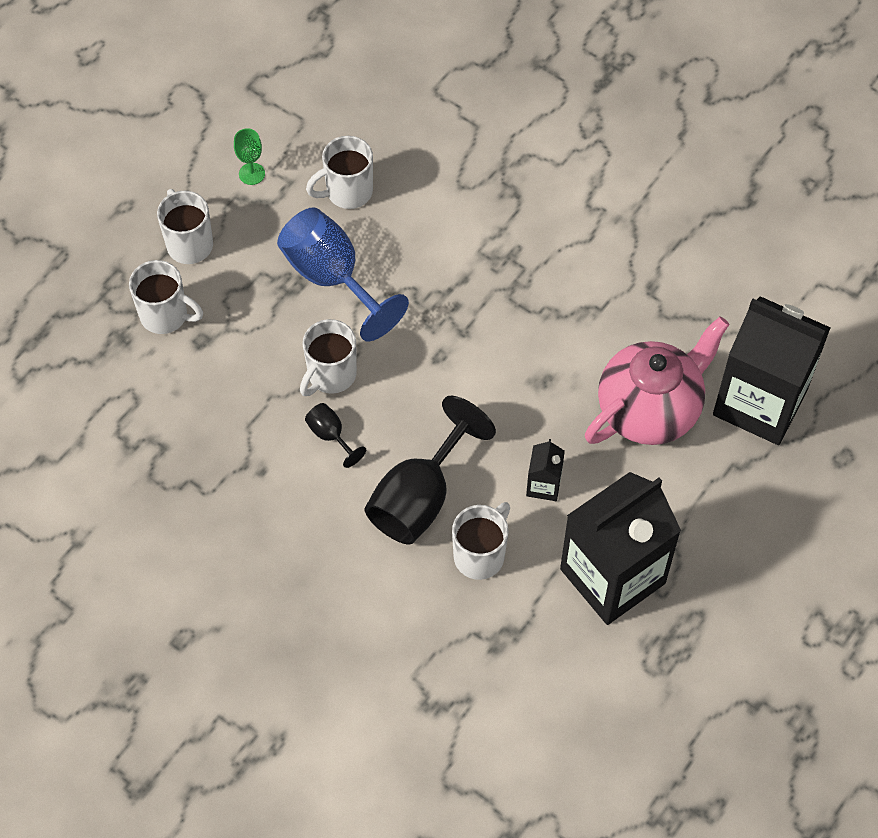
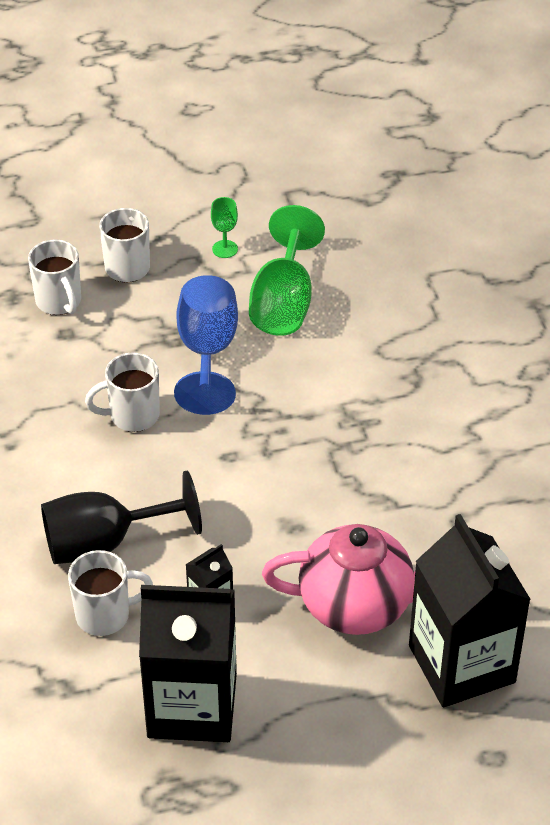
camera: 40 degrees right, 15 degrees down
black goblet [305,403,366,468] -> none
white mug [306,136,373,209] -> green goblet [249,205,325,336]

